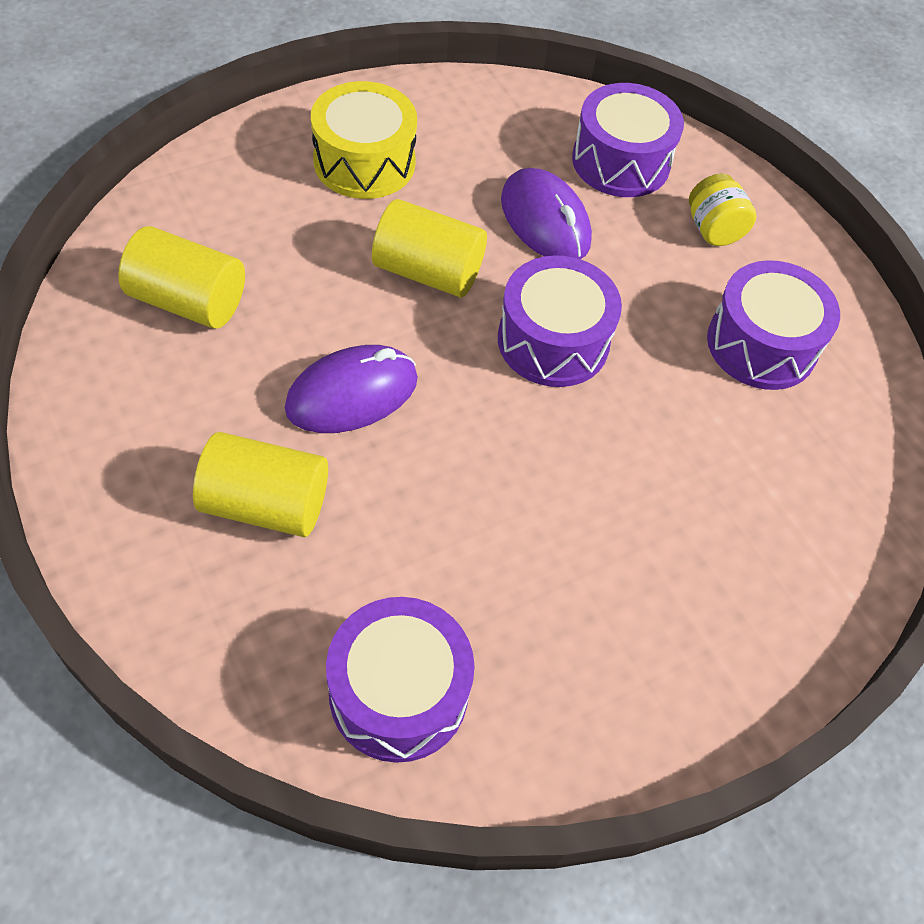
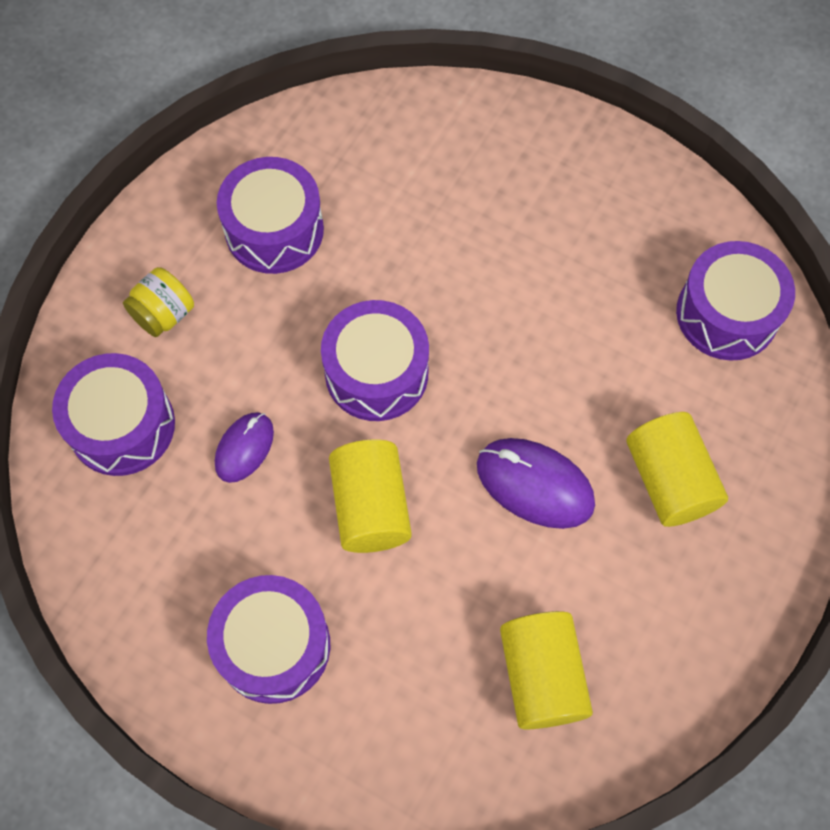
camera: 115 degrees left, 10 degrees up
yellow drum [311,81,417,199] -> purple drum [207,575,330,704]
purple mouse [501,168,592,259] -> purple mouse [215,412,274,483], size x0.63

